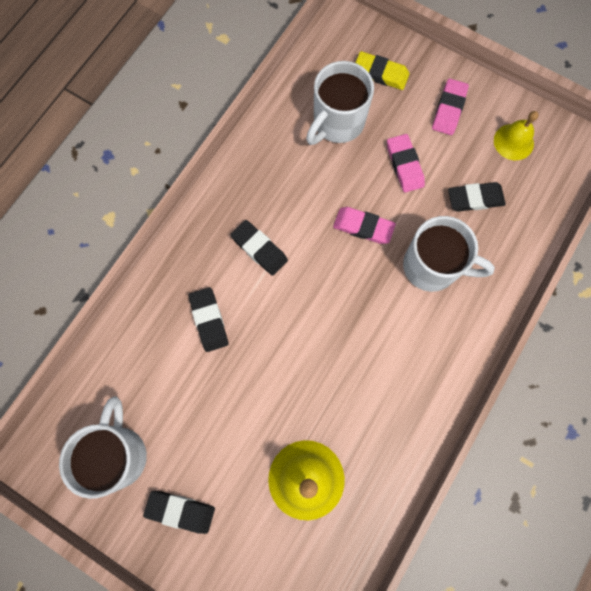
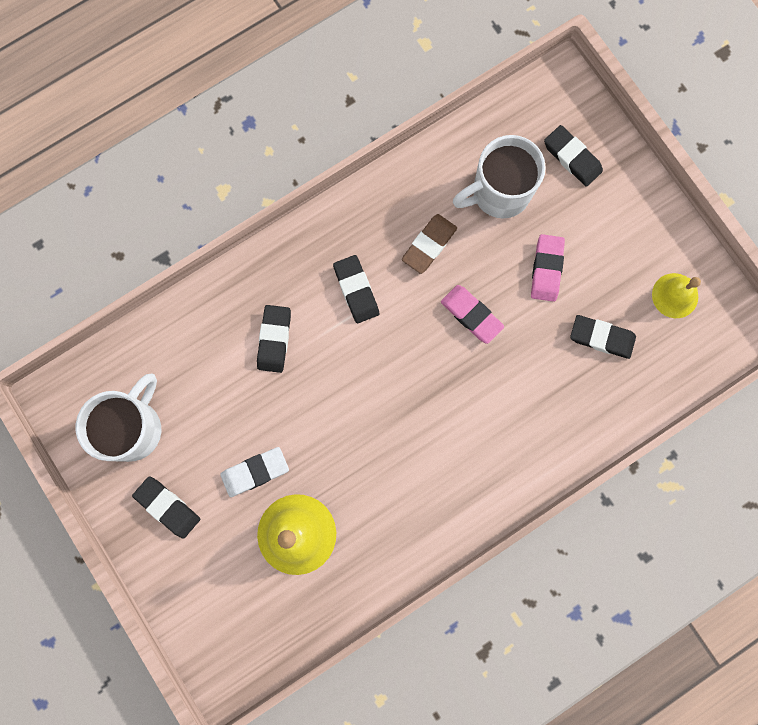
camera: 25 degrees right, 5 degrees up
yellow eraser [355,51,410,90] -> black eraser [544,125,603,187]
white mug [403,216,495,292] -> none
pink eraser [432,79,469,135] -> none
none -> white eraser [220,447,289,497]
none -> brown eraser [402,214,457,274]

